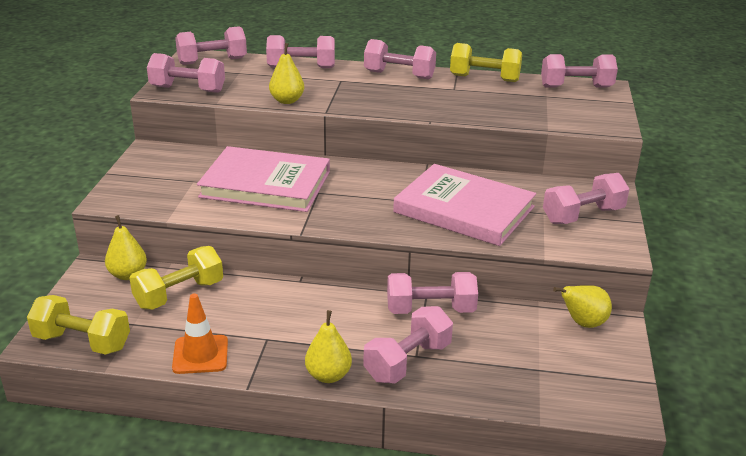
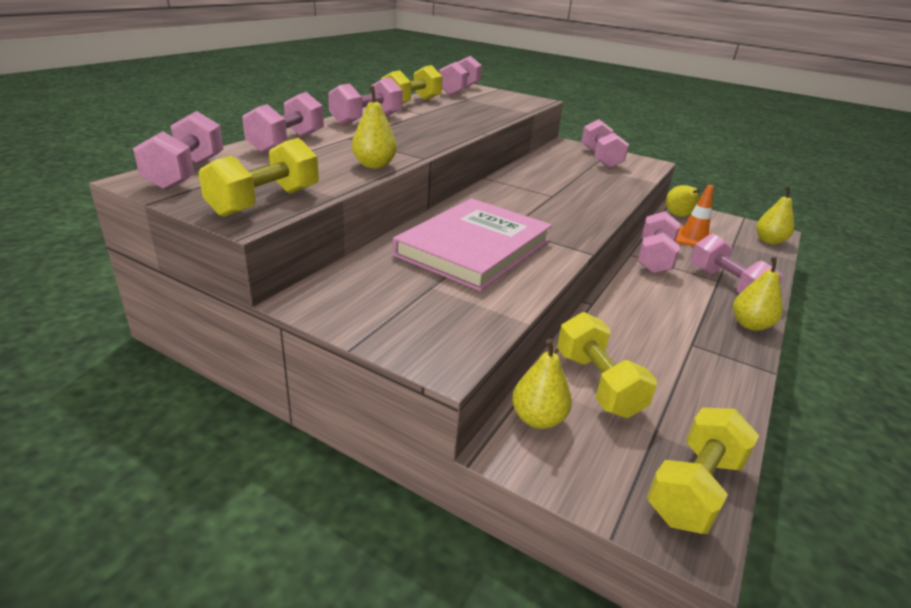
camera: 70 degrees left, 0 degrees up
pink dumbbell [147,53,225,93] -> yellow dumbbell [199,138,319,217]
orange traffic cone [172,293,228,374] -> orange traffic cone moved to [675,185,714,247]
pink book [393,164,536,246] -> none
none -> yellow pear [756,186,794,245]

